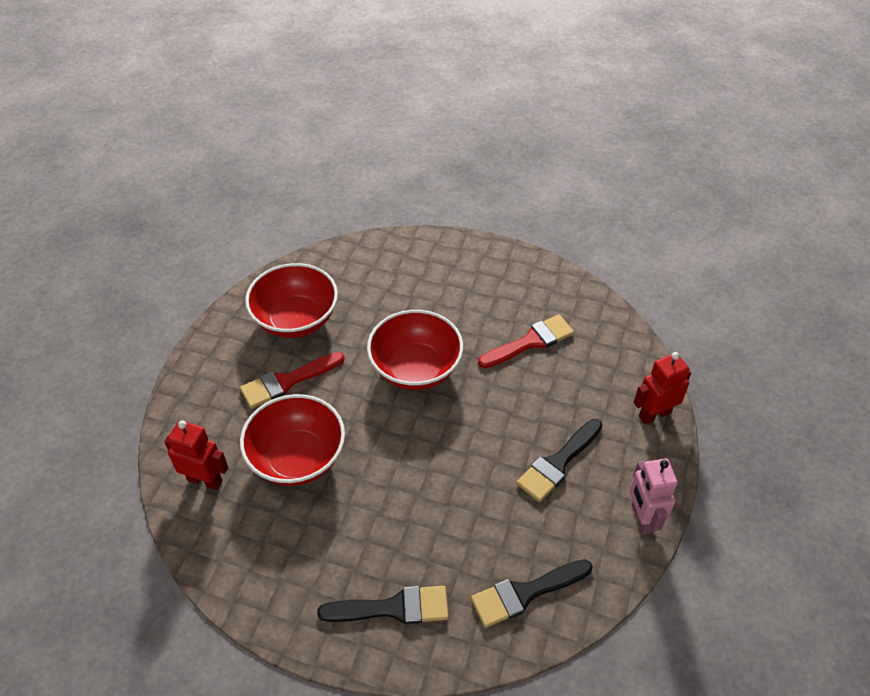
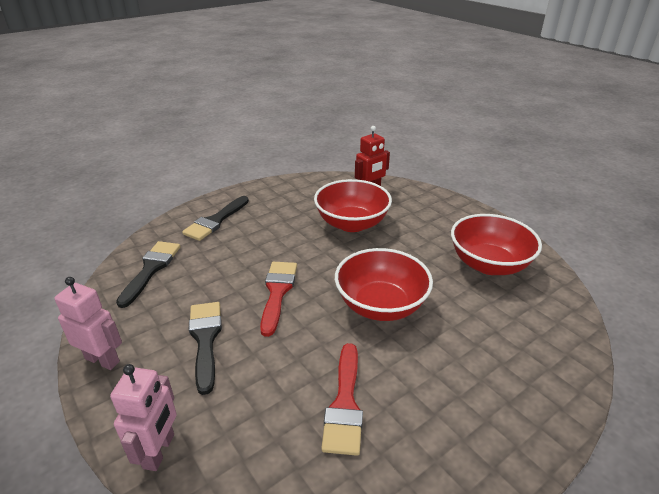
camera: 125 degrees right, 15 degrees down
red brush [240,352,345,409] -> red brush moved to [260,262,297,337]
red robot [634,352,691,424] -> pink robot [110,364,177,471]

